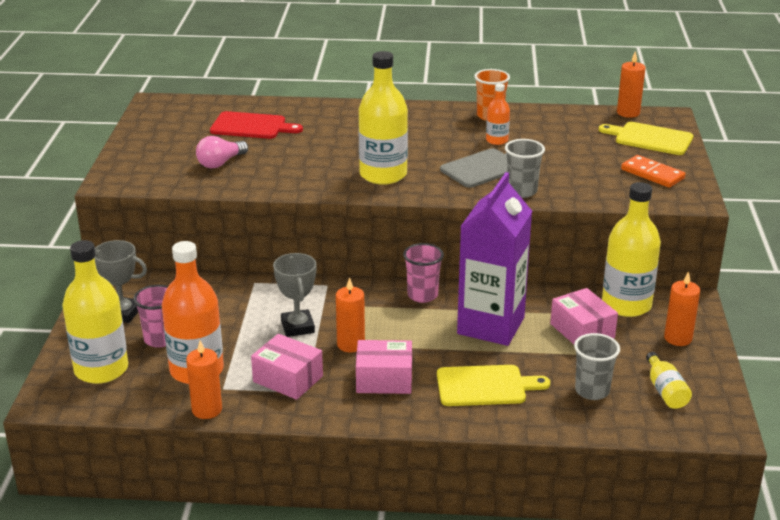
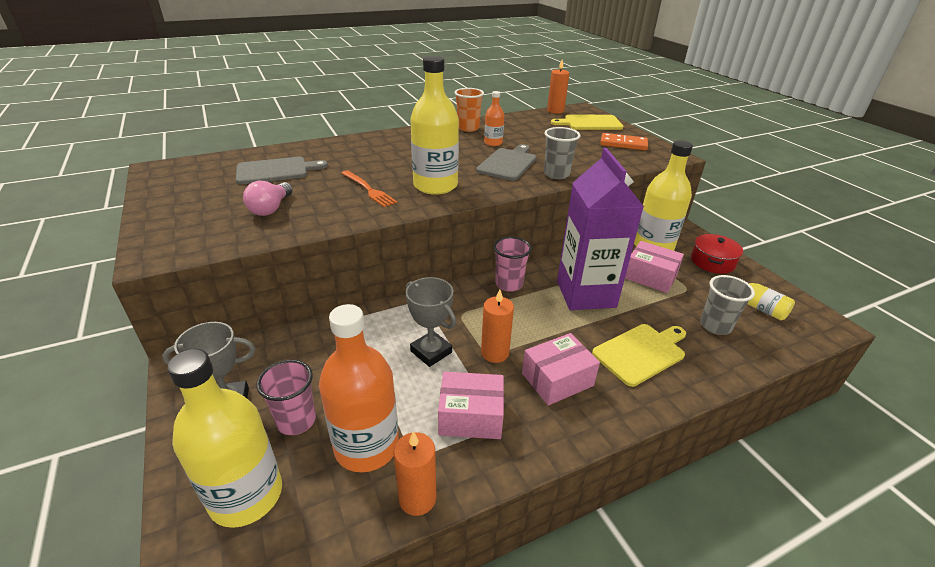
camera: 30 degrees left, 5 degrees up
red cutting board [210,111,303,139] -> grey cutting board [236,157,328,185]
orange candle [664,271,700,346] -> red pot [691,234,743,274]
none -> orange fork [342,170,397,207]

